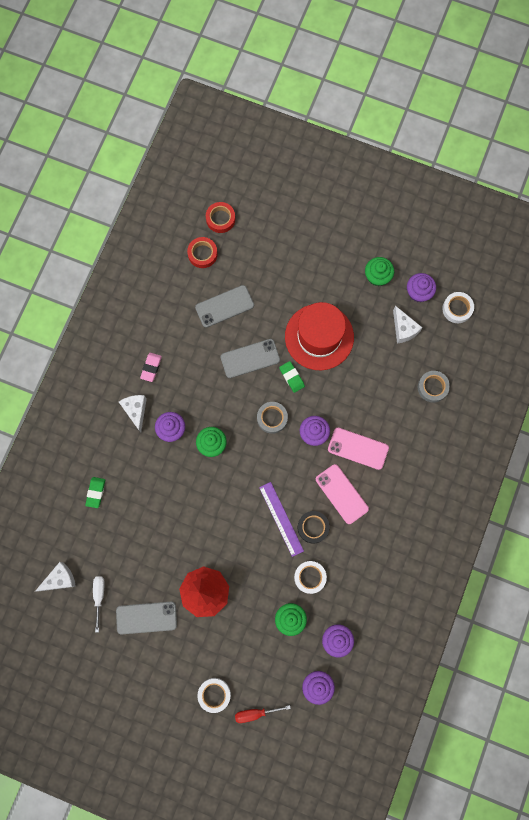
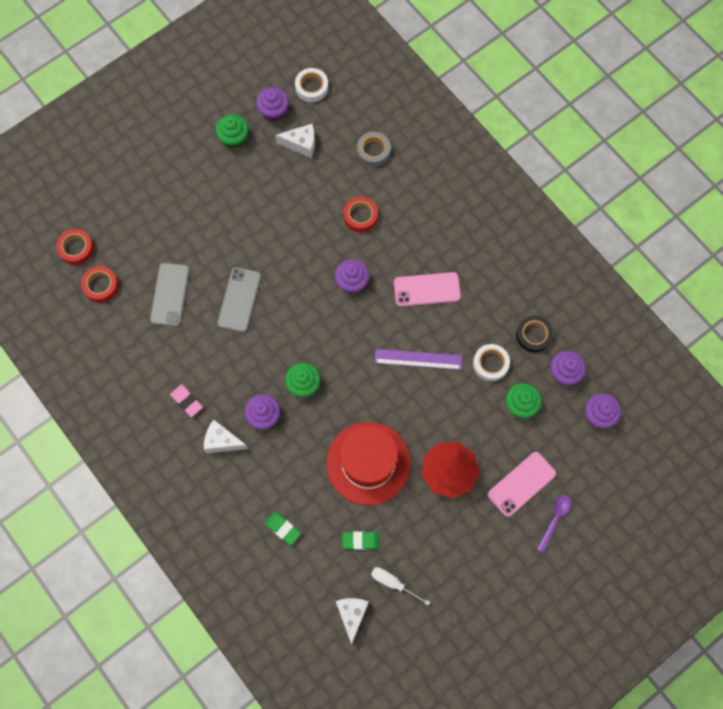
camera: 60 degrees left, 5 degrees down
grey phone [116,602,177,634] -> none
white tape [197,678,231,713] -> purple spoon [537,495,571,553]
red screwdriver [235,705,291,723] -> none
grey tape [257,402,288,434] -> none
green eraser [279,361,305,393] -> green eraser moved to [342,531,379,550]
red hat [285,302,354,370] -> red hat moved to [326,422,411,505]
black tape [298,511,330,543] -> black tape moved to [516,316,553,353]
pink phone [328,428,389,470] -> pink phone moved to [488,452,556,517]
none -> red tape [343,197,378,232]

